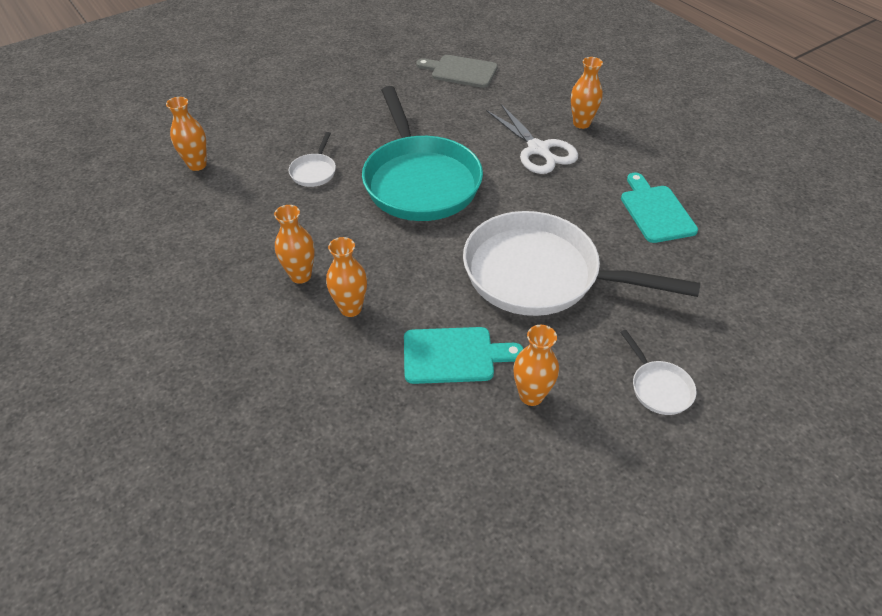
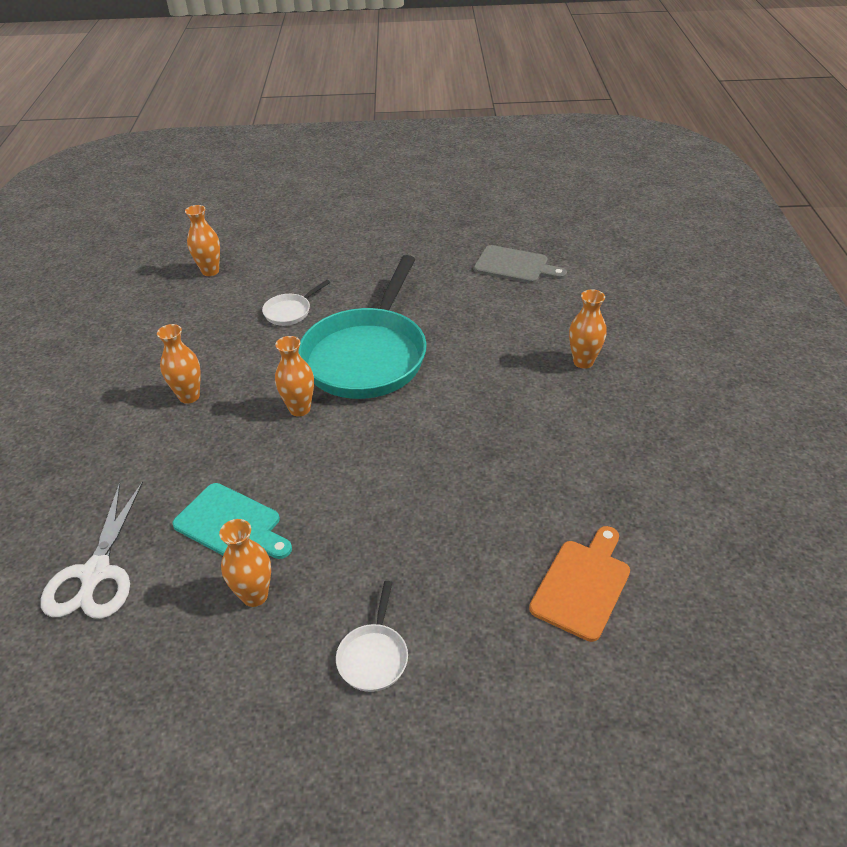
camera: 35 degrees right, 5 degrees down
orange vase [326,237,367,317] -> orange vase moved to [275,336,314,417]
grey cutting board [416,55,498,88] -> grey cutting board turned 150 degrees clockwise [474,245,567,284]
white pan [463,211,700,316] -> none
white scissors [486,104,578,174] -> white scissors moved to [41,481,143,619]
turquoise cutting board [621,173,698,243] -> none
none -> orange cutting board [529,526,630,642]

